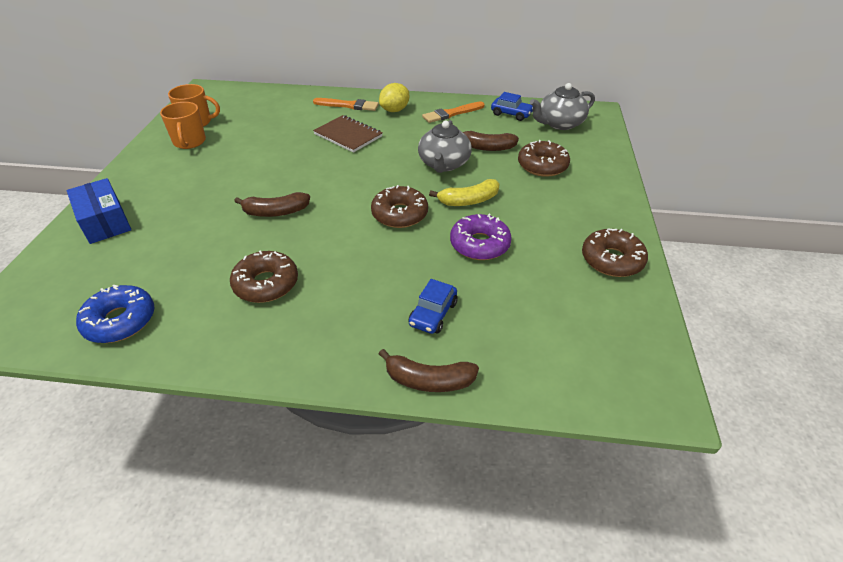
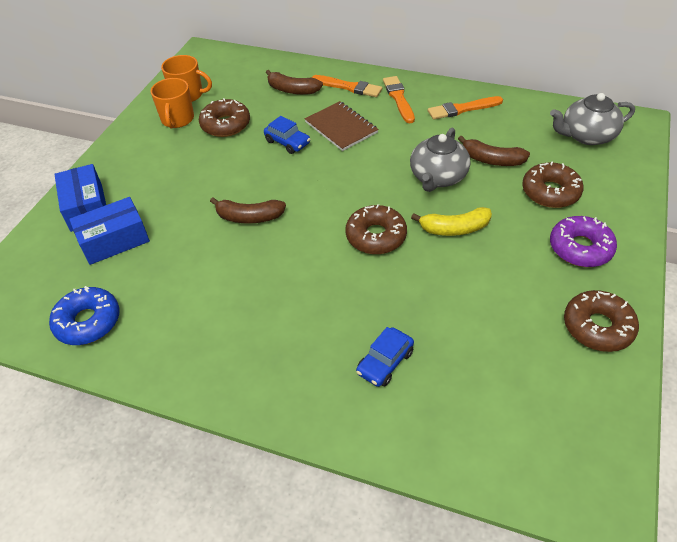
camera: 15 degrees right, 5 degrees up
brown donut [230,250,298,303] -> brown donut moved to [199,98,250,137]
yellow lemon [379,83,409,112] -> orange brush [383,76,415,123]
brown banana [379,349,479,392] -> brown banana moved to [266,70,323,95]
purple donut [450,214,512,260] -> purple donut moved to [550,216,617,267]
blue car [491,92,533,121] -> blue car moved to [264,116,310,154]
none -> blue box [69,197,150,265]

